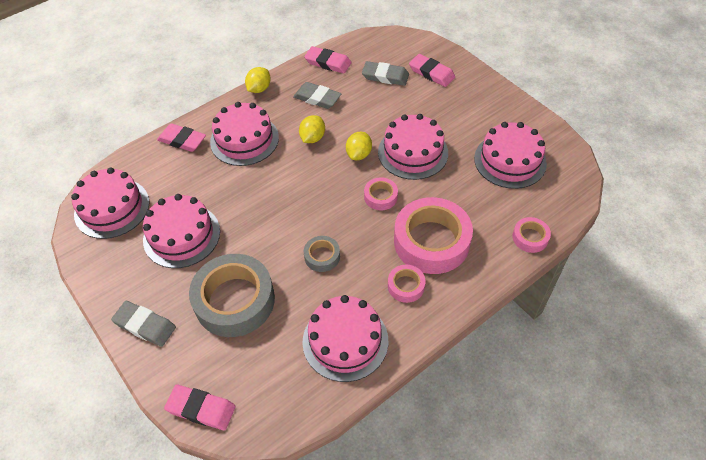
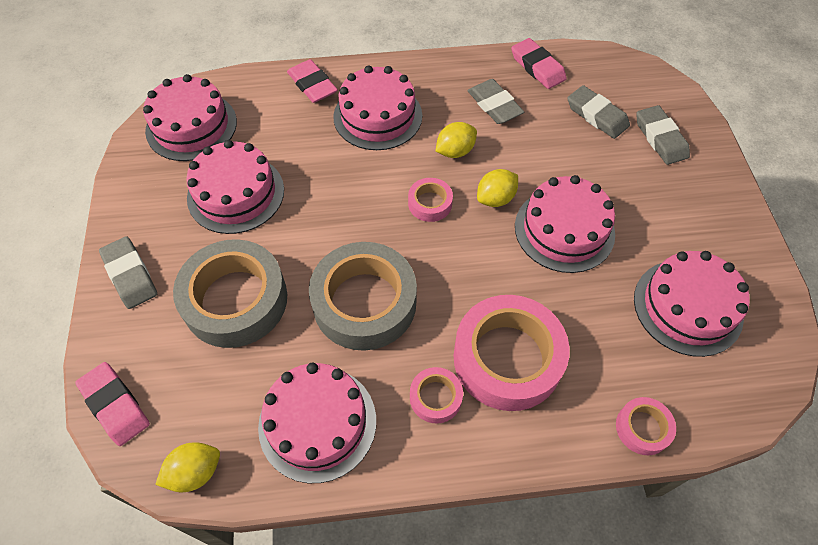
camera: 30 degrees right, 5 degrees up
yellow lemon [245,67,271,93] -> yellow lemon moved to [155,442,220,492]
grey tape [304,236,340,272] -> grey tape [309,242,417,351], size x2.14
pink tape [364,177,398,210] -> pink tape moved to [408,178,453,222]
pink eraser [409,54,455,87] -> grey eraser [636,105,690,165]

